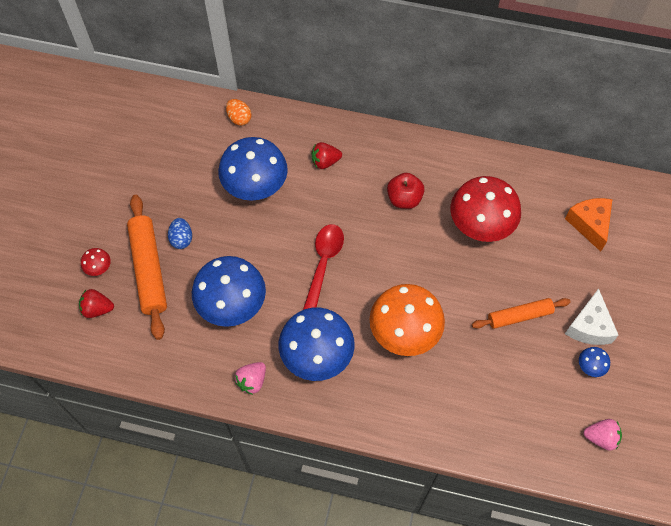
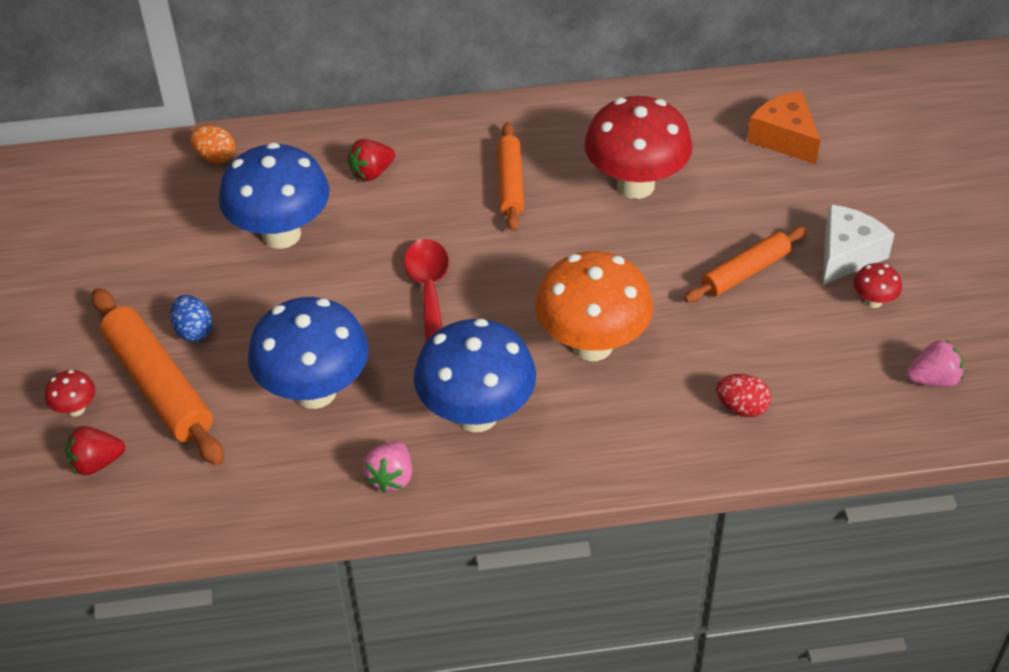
camera: 20 degrees left, 15 degrees down
red apple [387,173,425,209] -> orange rolling pin [497,122,524,231]
white cheese [565,288,619,345] -> white cheese turned 135 degrees counterclockwise [823,204,895,285]
blue mushroom [579,347,610,377] -> red mushroom [854,263,902,308]
none -> red egg [716,374,771,417]

